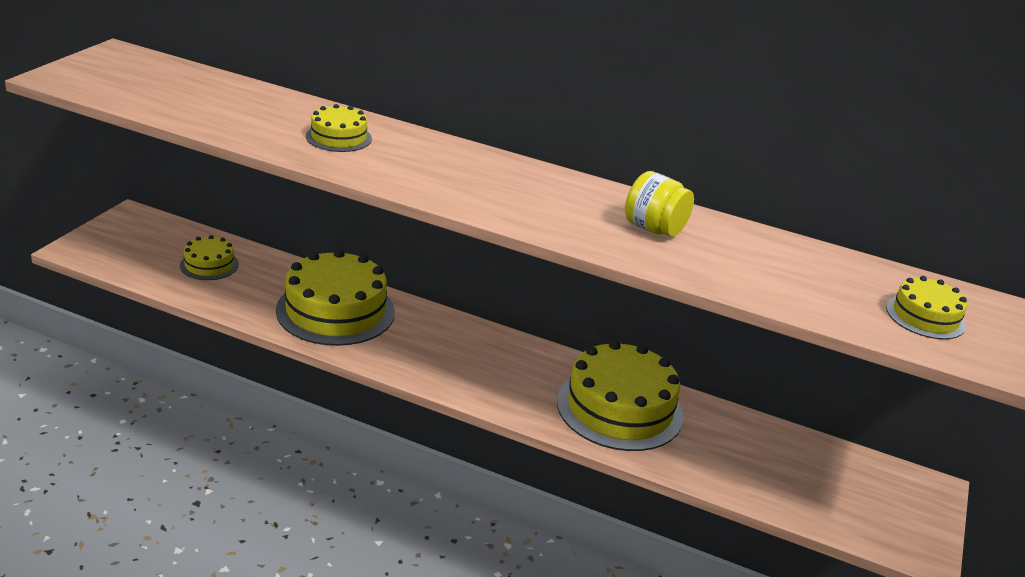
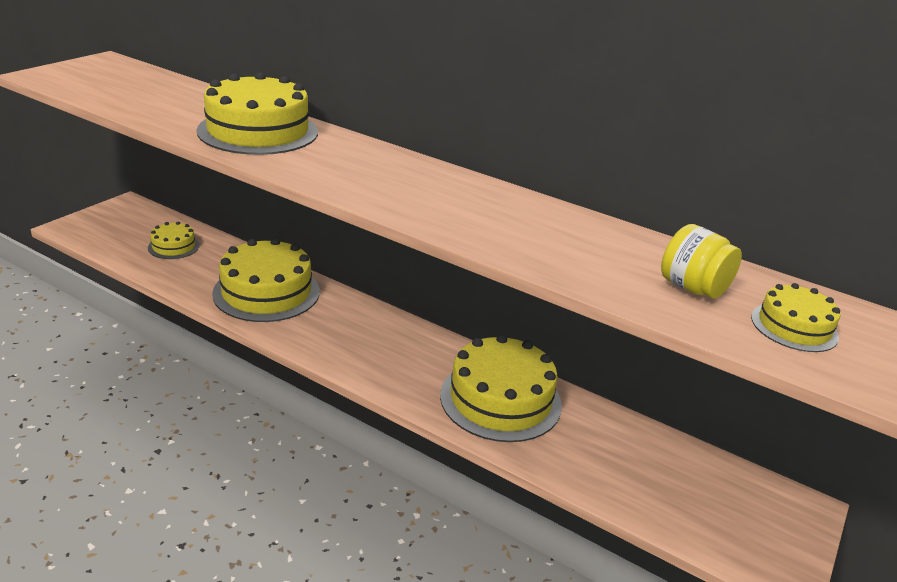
camera: 10 degrees right, 0 degrees up
yellow cake [306,104,372,152] -> yellow cake [197,72,318,155], size x1.98
yellow jar [625,171,694,237] -> yellow jar moved to [661,224,742,299]

